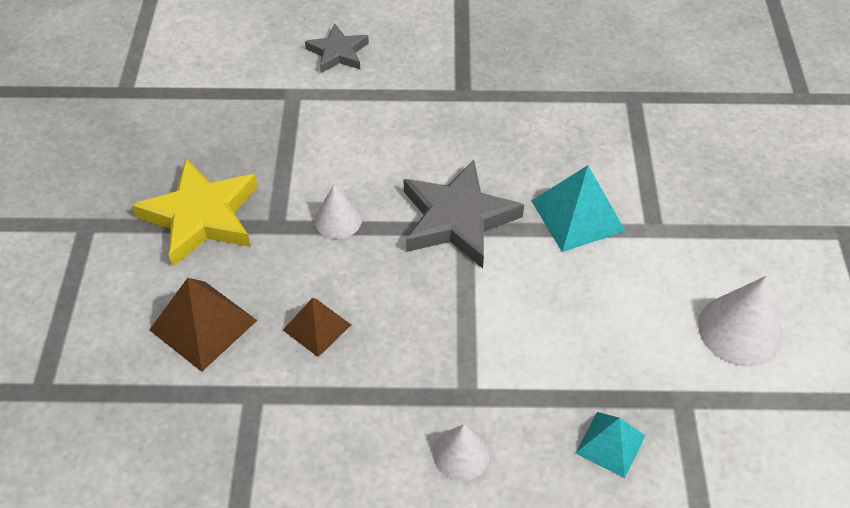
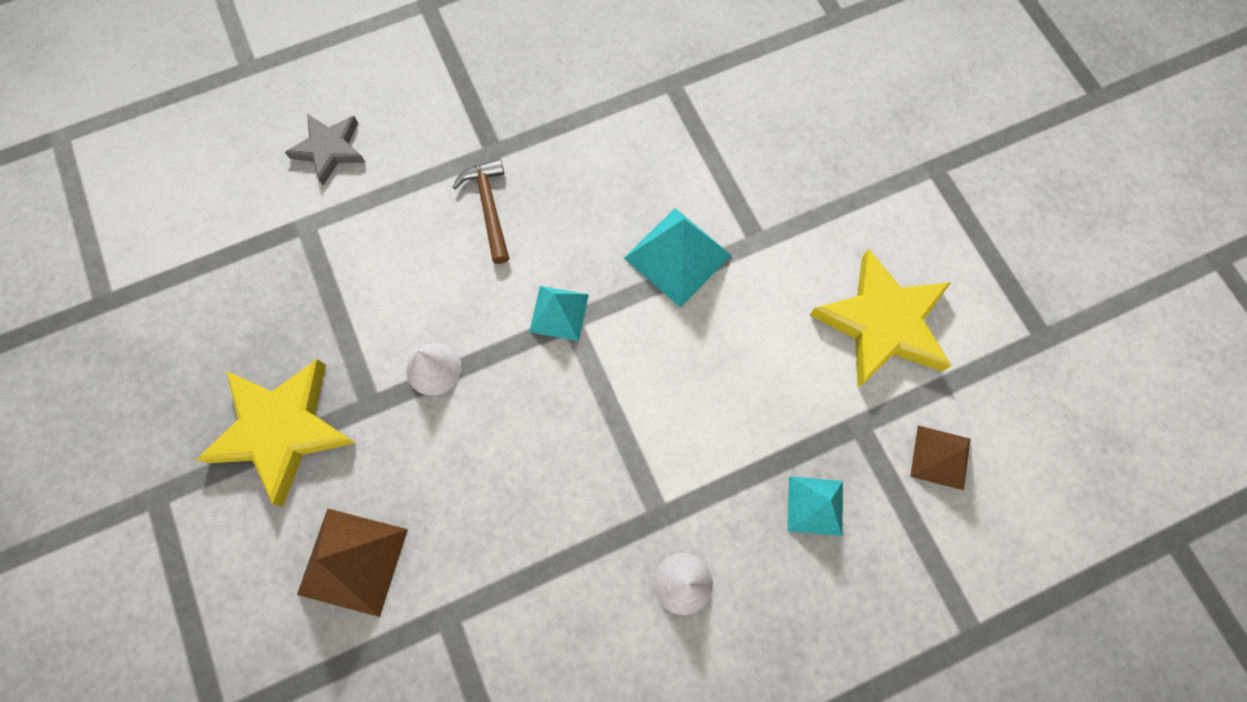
camera: 25 degrees left, 20 degrees up
brown pyramid [283,298,351,357] -> brown pyramid moved to [910,426,971,490]
grey star [404,160,524,269] -> turquoise pyramid [529,286,589,341]
white cone [698,276,783,366] -> yellow star [810,249,952,387]
none -> brown hammer [453,159,509,264]

